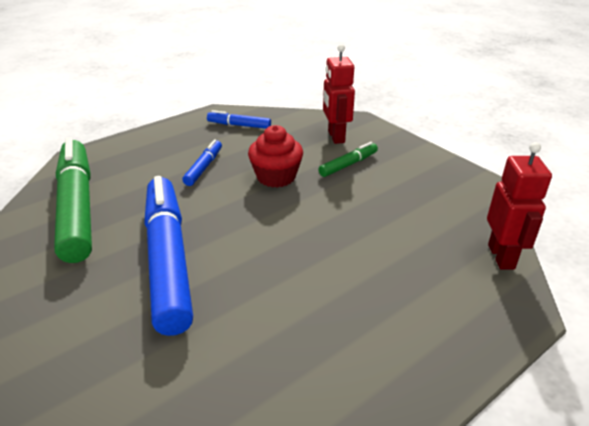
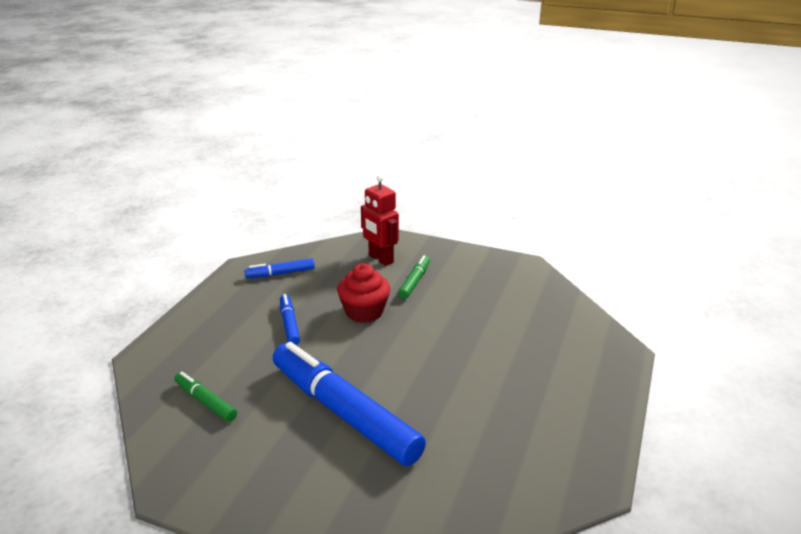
camera: 30 degrees left, 5 degrees down
green marker [54,137,92,263] -> green marker [175,372,237,422], size x0.45
red robot [487,142,552,270] -> none

